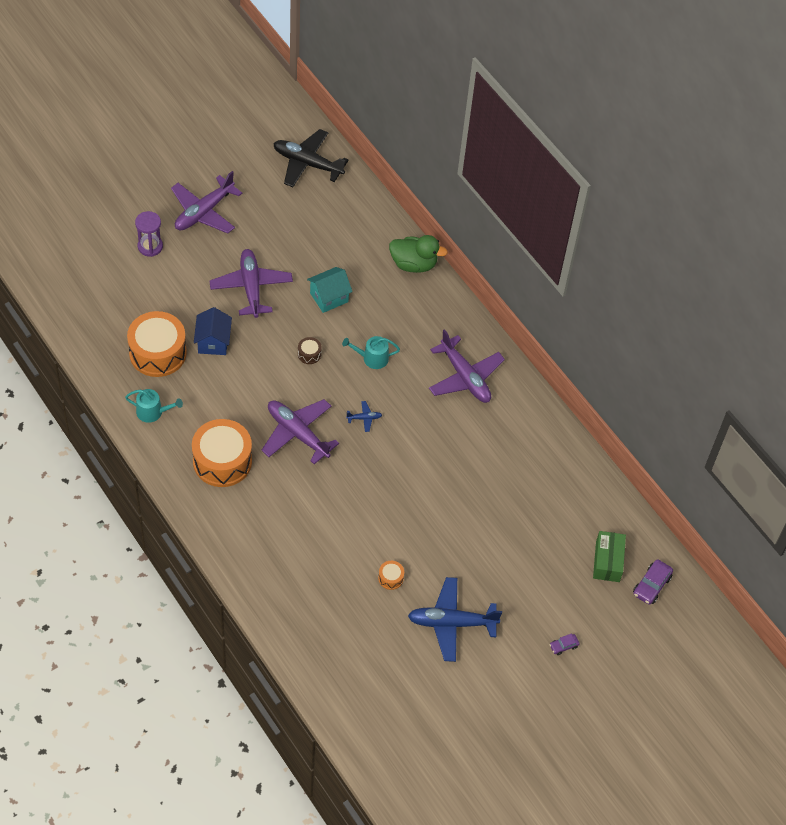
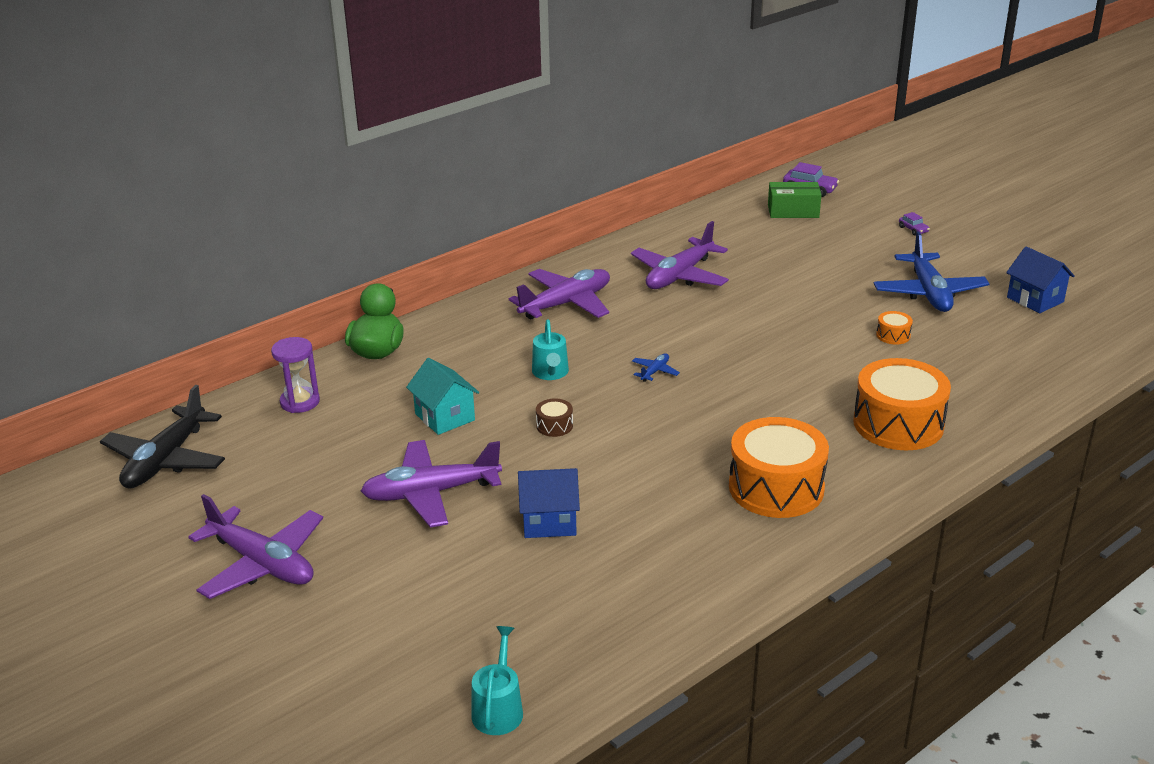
camera: 90 degrees left, 25 degrees down
turquoise watering can [125,389,183,423] -> turquoise watering can moved to [471,626,523,735]
orange drum [127,311,187,377] -> orange drum moved to [853,358,951,450]
purple hourglass [135,211,163,257] -> purple hourglass moved to [271,337,320,413]
purple plane [261,399,339,464] -> purple plane moved to [631,221,729,289]
blue plane [346,401,382,432] -> blue plane turned 45 degrees clockwise [632,353,680,382]
none -> blue house [1006,246,1075,313]

